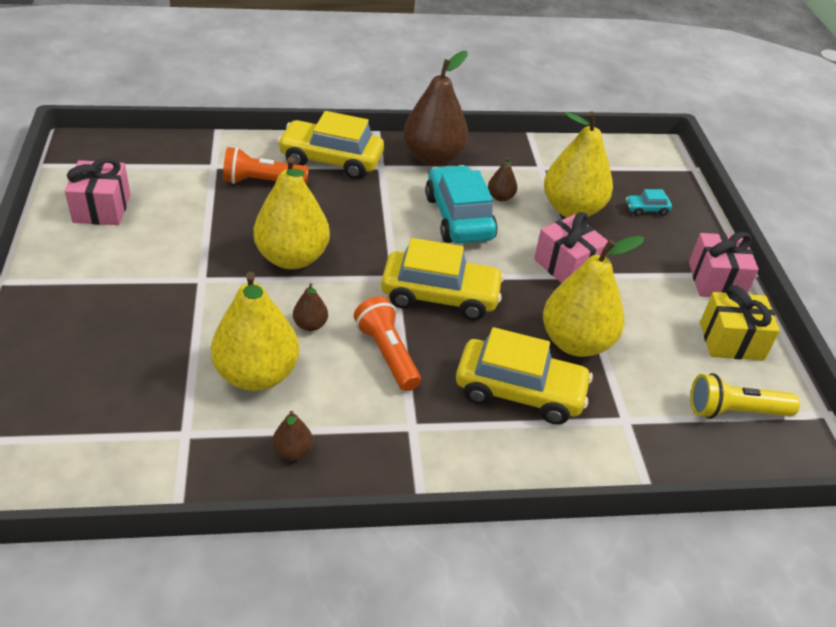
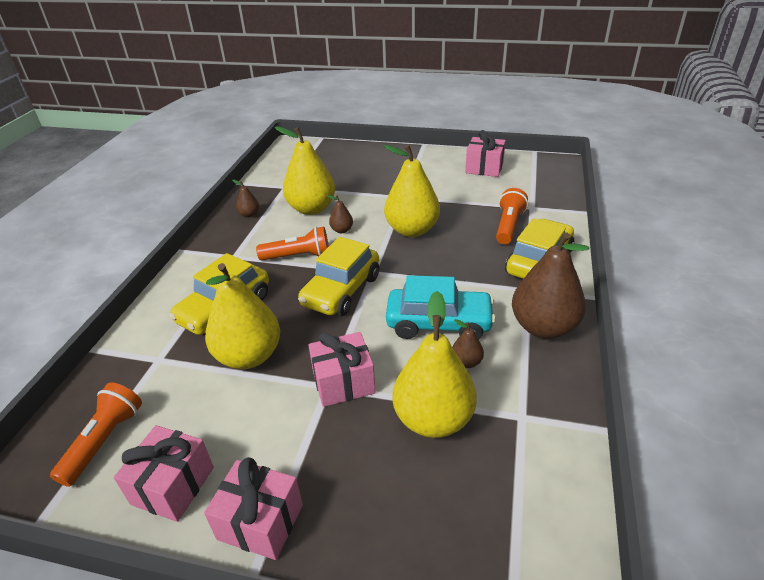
camera: 115 degrees right, 5 degrees down
turquoise car [626,189,672,216] -> none
yellow flashlight [690,373,800,419] -> orange flashlight [50,383,142,487]
yellow gift [700,285,780,360] -> pink gift [114,425,214,522]

